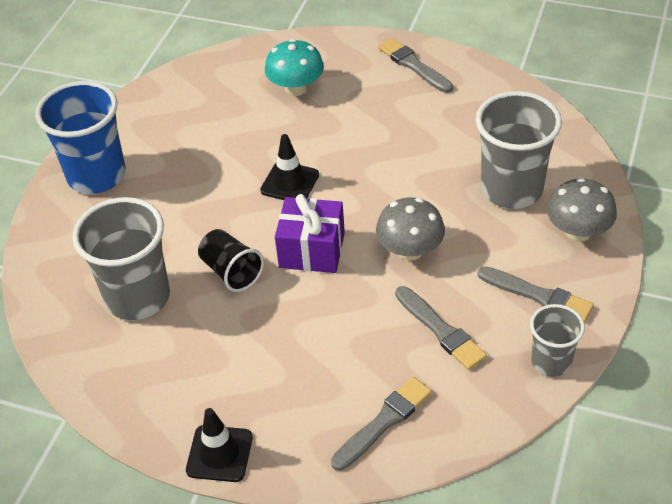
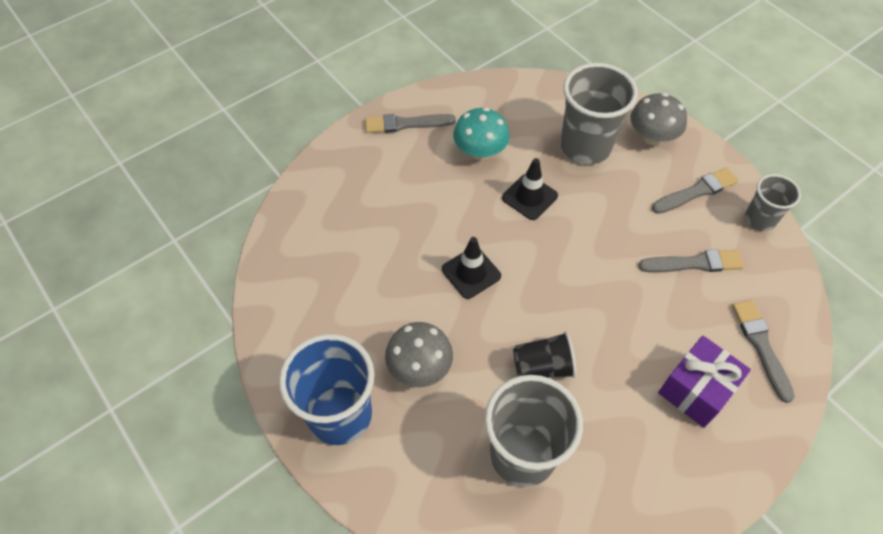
camera: 60 degrees left, 10 degrees up
black traffic cone [186,408,253,482] -> black traffic cone moved to [502,158,558,220]
turquoise mushroom [265,39,324,96] -> turquoise mushroom moved to [453,107,510,160]
purple gift [275,194,345,273] -> purple gift moved to [658,335,751,428]
grey mushroom [376,197,445,261] -> grey mushroom moved to [385,322,453,387]

